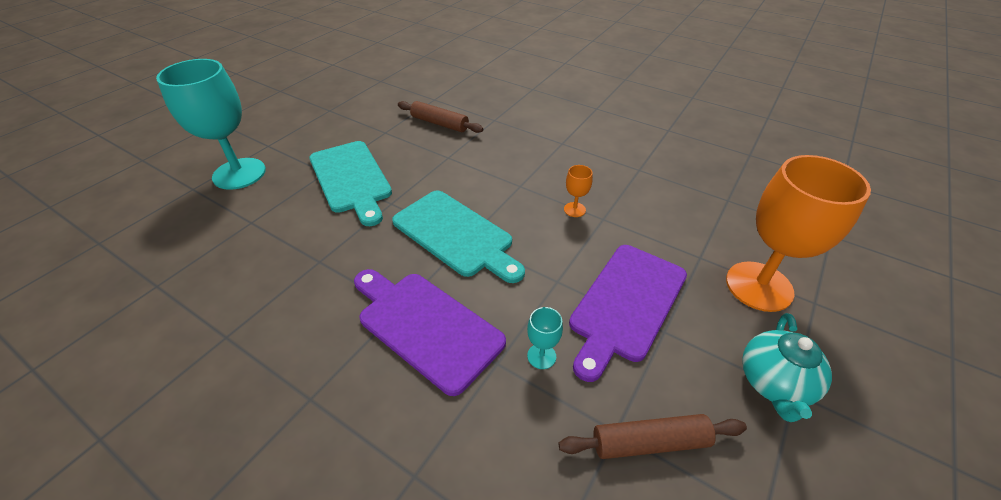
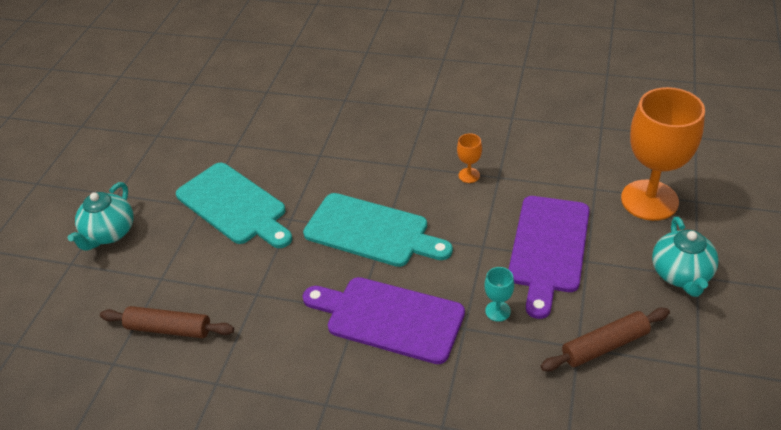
camera: 15 degrees left, 0 degrees up
turquoise goblet [156,59,266,190] -> turquoise teapot [68,182,134,250]
brown rolling pin [398,101,484,133] -> brown rolling pin moved to [100,306,234,338]

